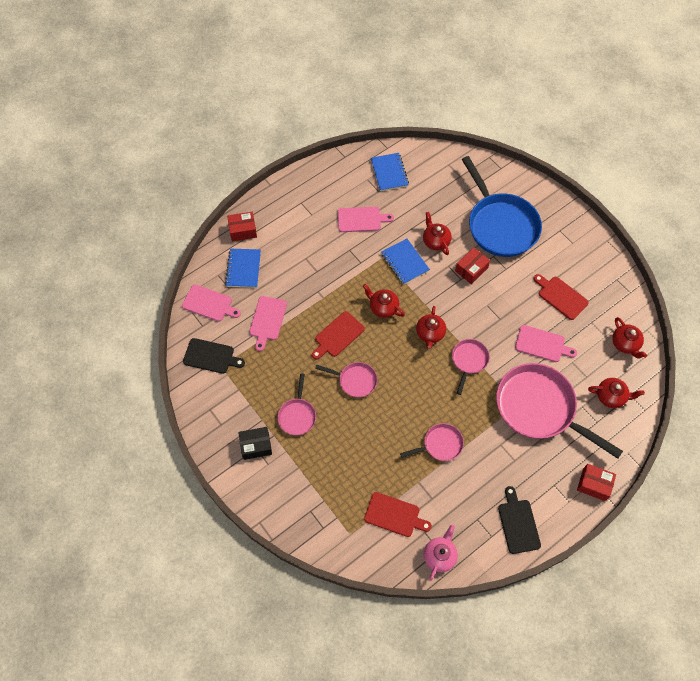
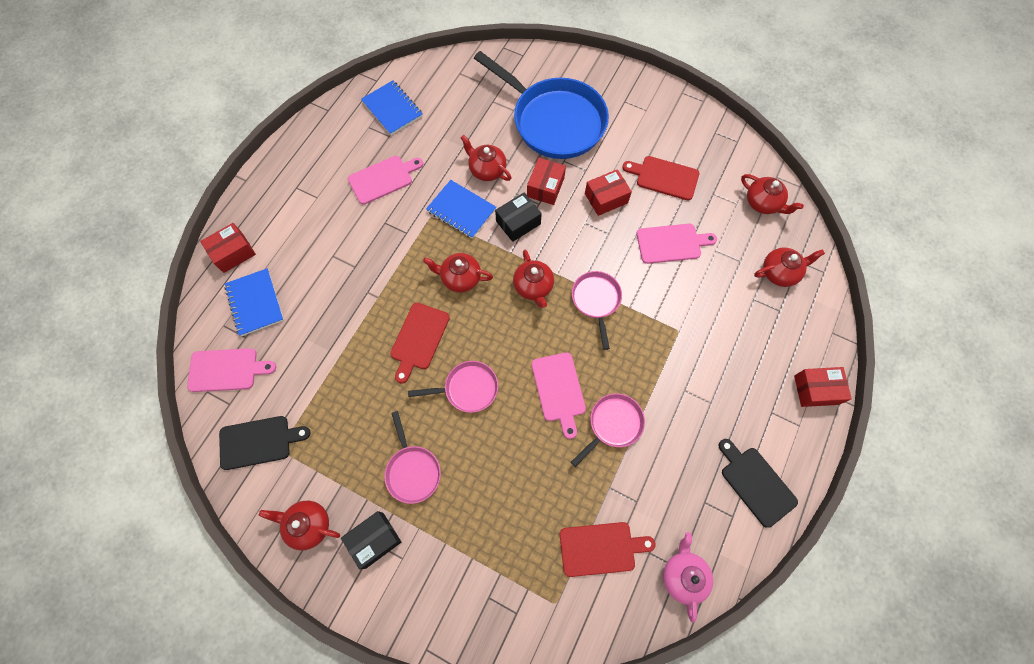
camera: 25 degrees left, 5 degrees up
pink cutting board [249,296,287,351] -> pink cutting board moved to [532,352,586,439]
pink pan [496,363,623,459] -> none
none -> red teapot [259,501,340,551]
none -> black box [495,193,542,242]
none -> red box [585,169,632,216]

